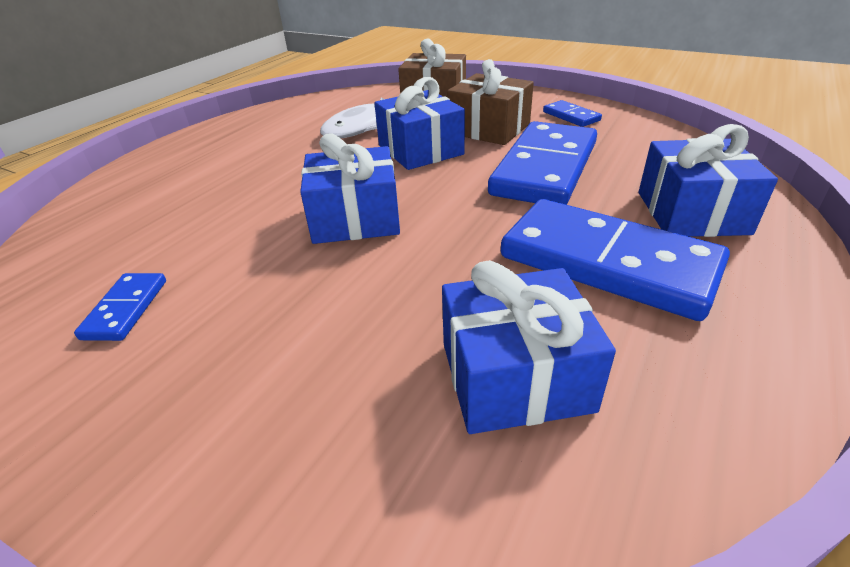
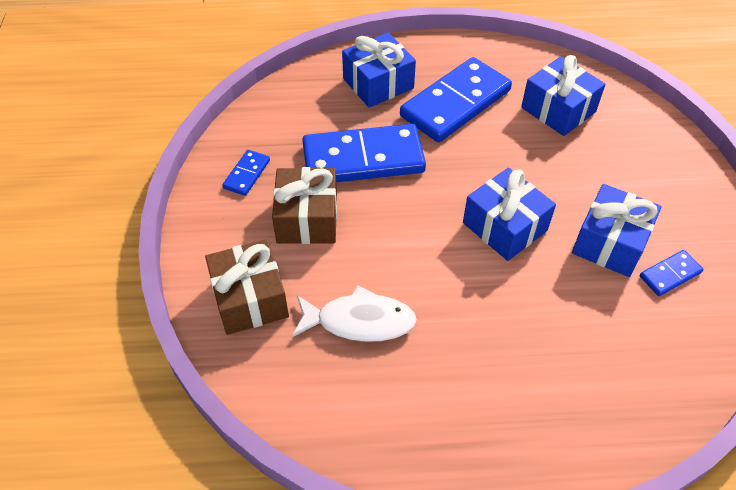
camera: 125 degrees left, 15 degrees up
blue gift [374,77,465,170] -> blue gift moved to [572,184,662,277]
blue domino [501,199,730,321] -> blue domino turned 45 degrees clockwise [400,57,512,142]

